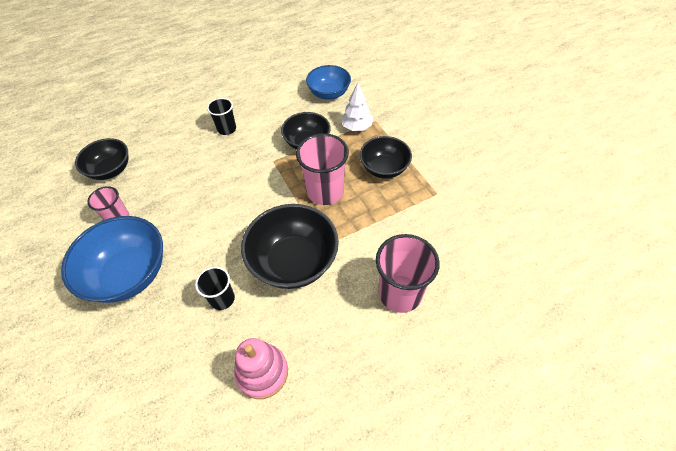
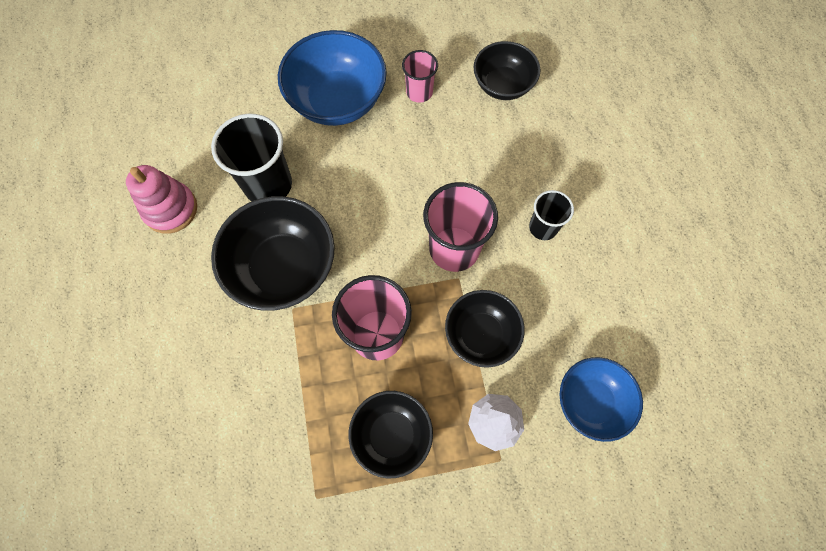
camera: 105 degrees right, 15 degrees up
black cup [195,267,235,310] -> black cup [211,114,292,202], size x1.73
pink cup [376,234,440,313] -> pink cup moved to [423,182,498,272]

